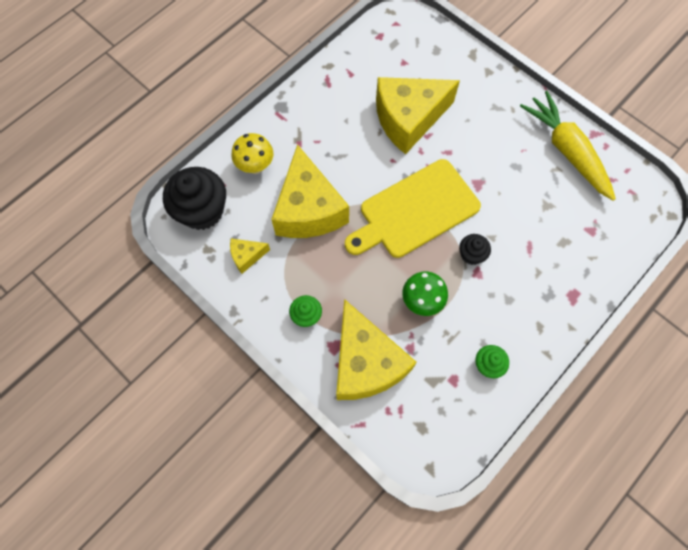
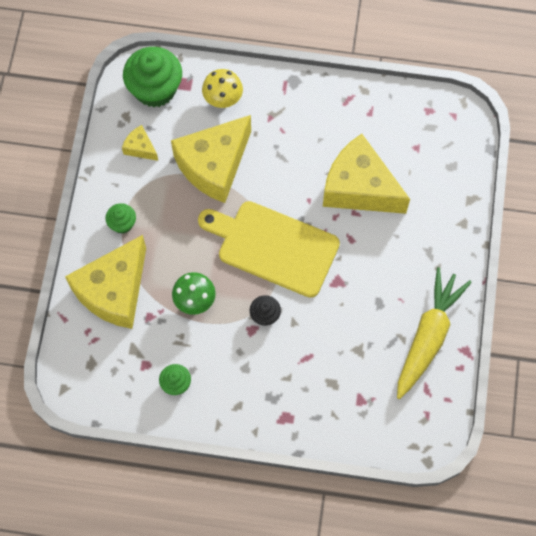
camera: 55 degrees right, 0 degrees up
black cupcake [163,167,226,230] -> green cupcake [123,47,182,107]

